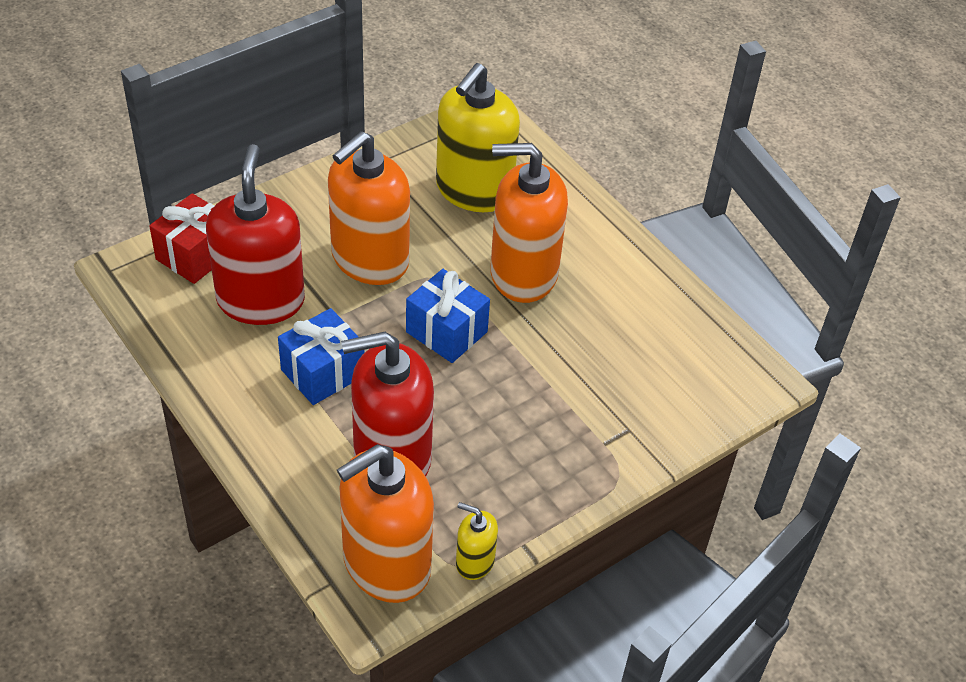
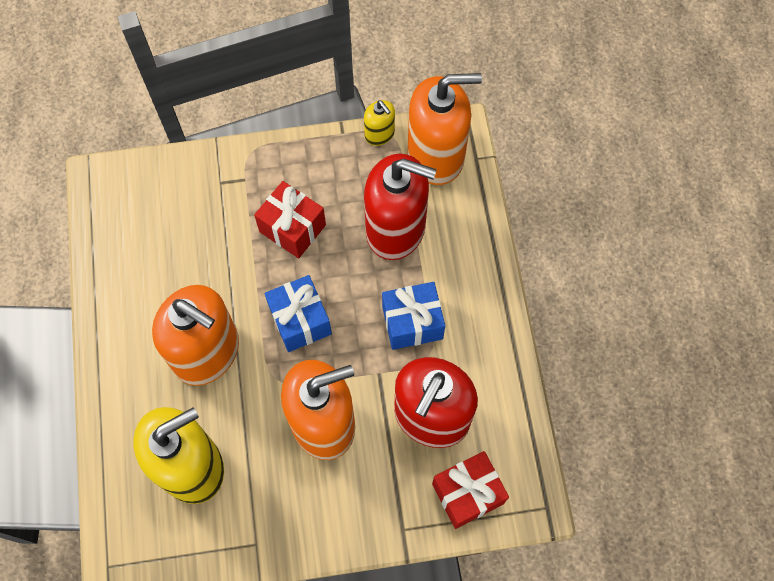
camera: 150 degrees left, 20 degrees up
none -> red gift [254,181,326,258]

